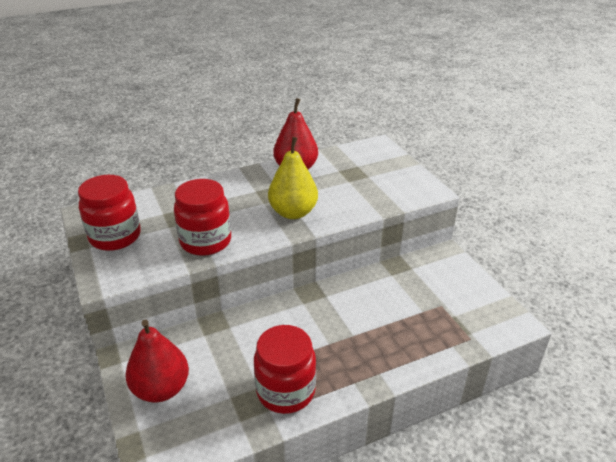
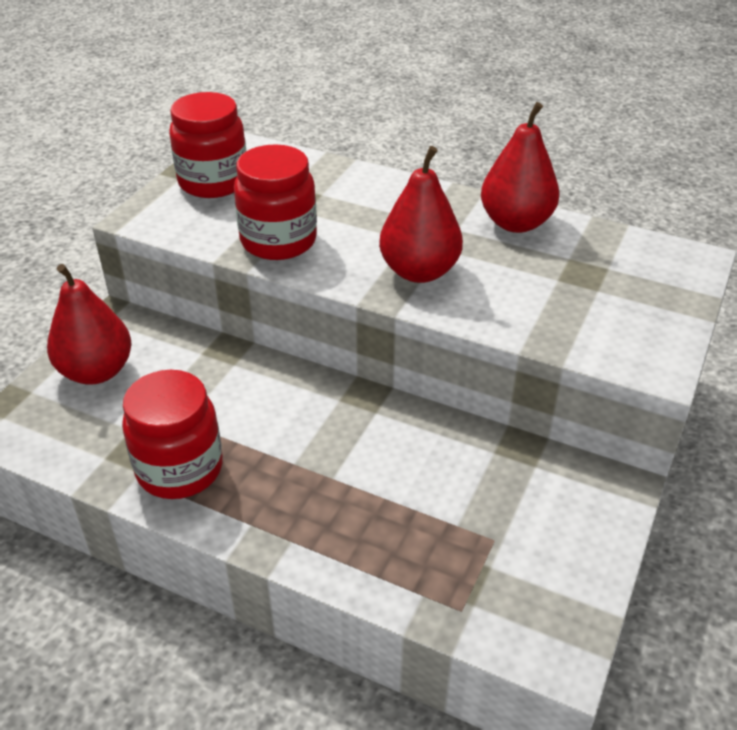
camera: 50 degrees right, 5 degrees up
yellow pear [268,137,318,219] -> red pear [379,146,463,283]

